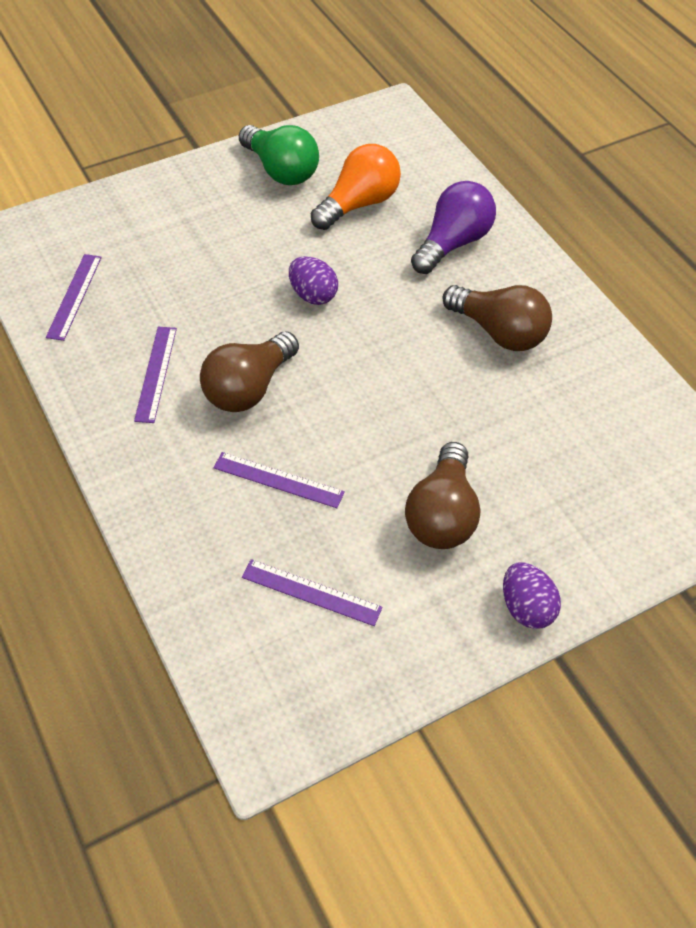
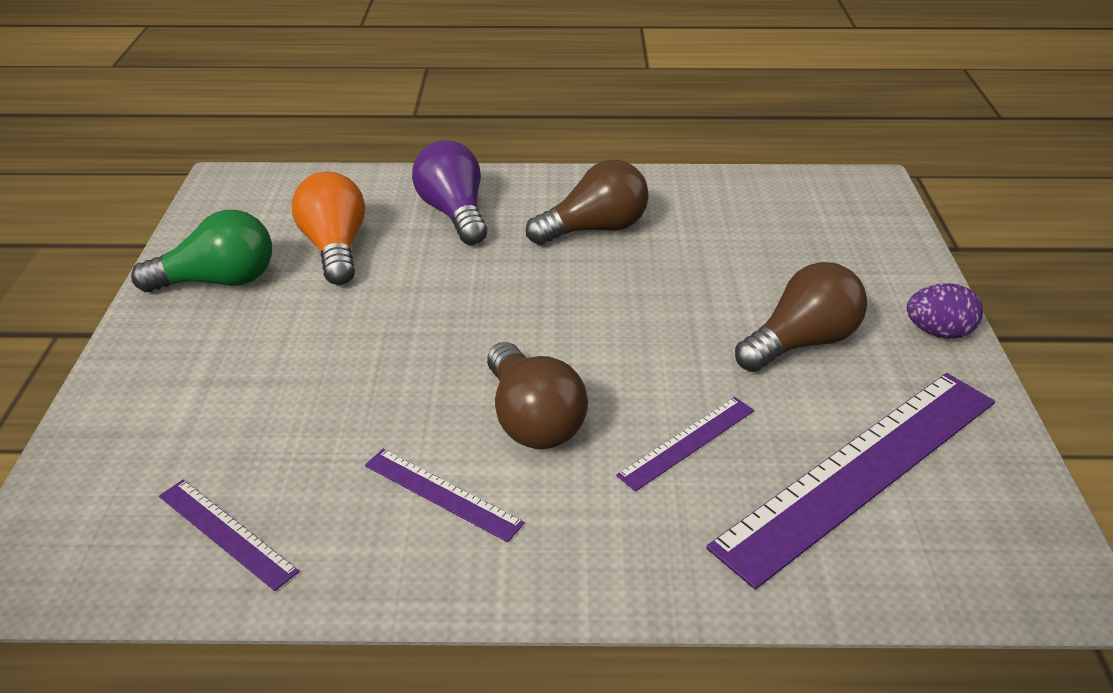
camera: 60 degrees left, 15 degrees down
purple ruler [242,559,382,626] -> purple ruler [706,373,995,590], size x2.17
purple egg [289,256,338,305] -> none
brown light bulb [405,442,480,549] -> brown light bulb turned 75 degrees counterclockwise [735,262,867,372]

